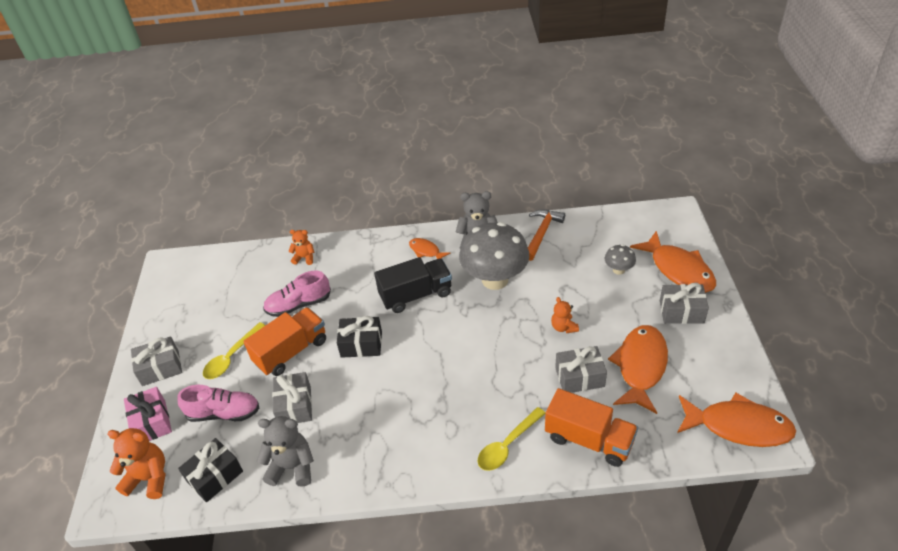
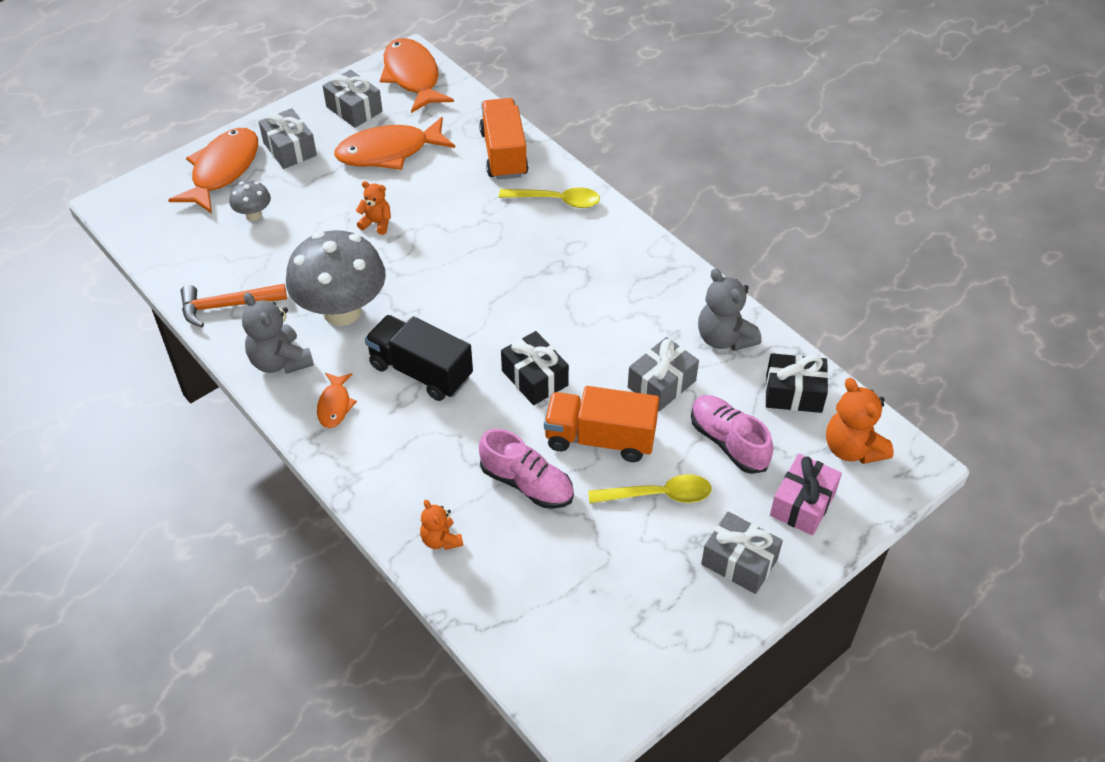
camera: 130 degrees left, 5 degrees up
orange teddy bear [551,297,579,333] -> orange teddy bear turned 105 degrees counterclockwise [356,181,391,235]
grey gift [555,346,607,393] -> grey gift moved to [323,70,383,128]

